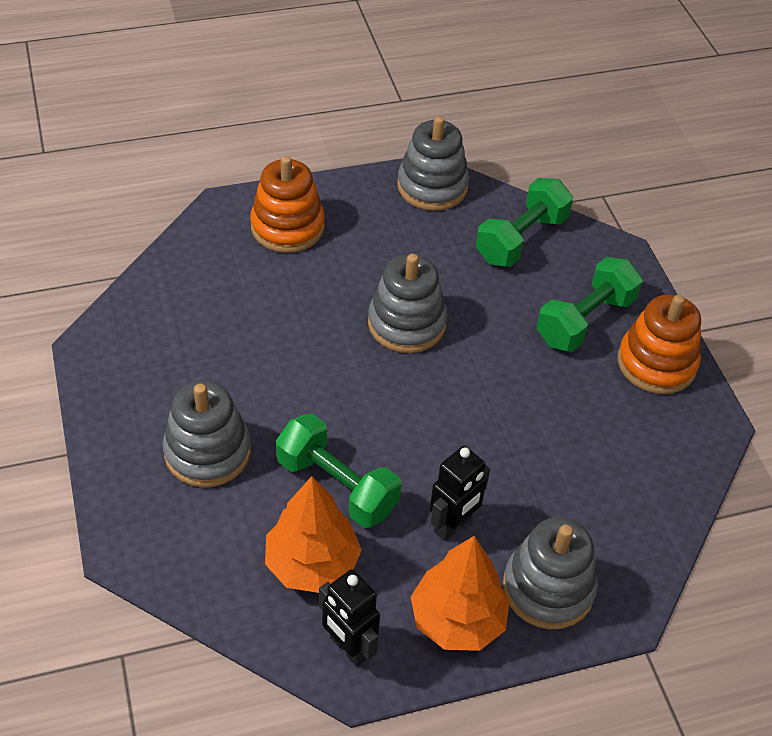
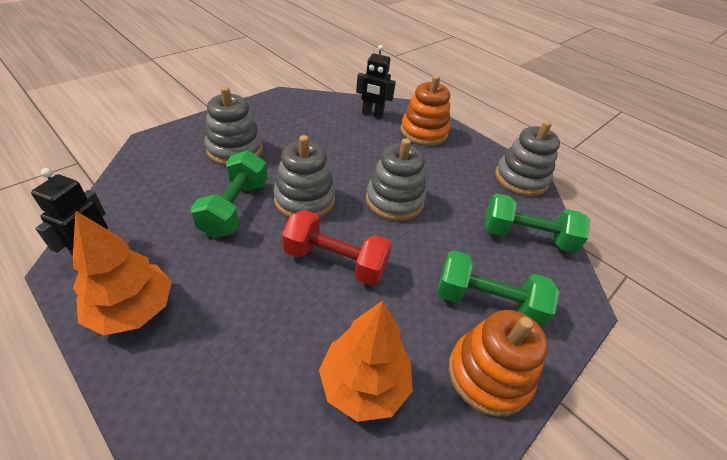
camera: 60 degrees right, 5 degrees down
orange tree [265,476,362,593] -> orange tree moved to [319,300,413,422]
black robot [430,446,490,541] -> black robot moved to [356,45,396,118]
grey stacking toy [503,517,598,629] -> grey stacking toy moved to [273,135,335,218]
none -> red dumbbell [282,210,392,286]

